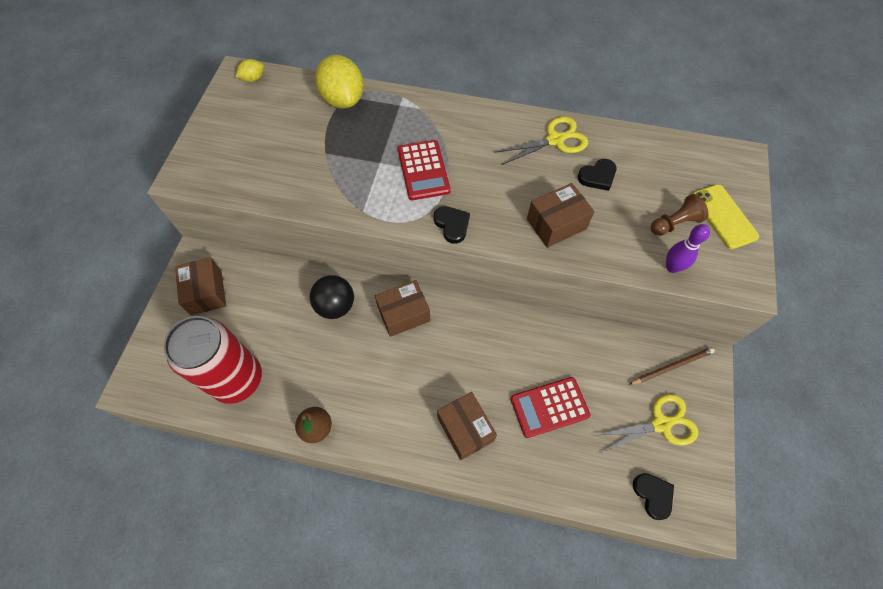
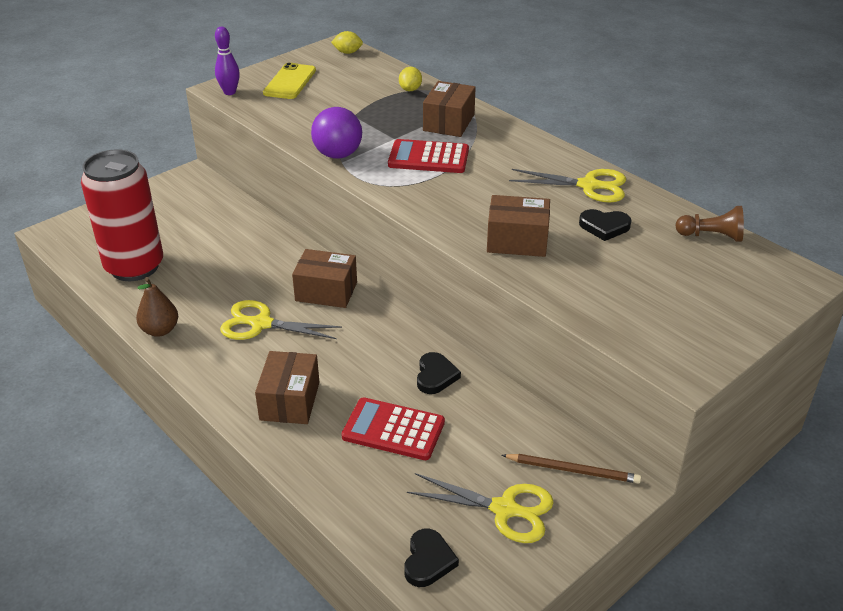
camera: 35 degrees right, 25 degrees down
brown box [175,257,226,315] -> brown box moved to [423,81,476,137]
black ball [310,275,354,319] -> none
yellow lemon [315,55,364,109] -> yellow lemon [399,67,422,91], size x0.47
red calculator [398,140,451,200] -> red calculator turned 75 degrees clockwise [388,139,469,173]
black heart [434,206,470,244] -> black heart moved to [417,352,461,394]
brown pawn [651,194,709,236] -> brown pawn moved to [675,206,744,242]
purple bowling pin [666,224,710,273] -> purple bowling pin moved to [215,27,240,95]
yellow phone [693,184,759,249] -> yellow phone moved to [263,63,316,99]
none -> yellow scissors [220,300,342,340]
none -> purple ball [311,107,362,159]

